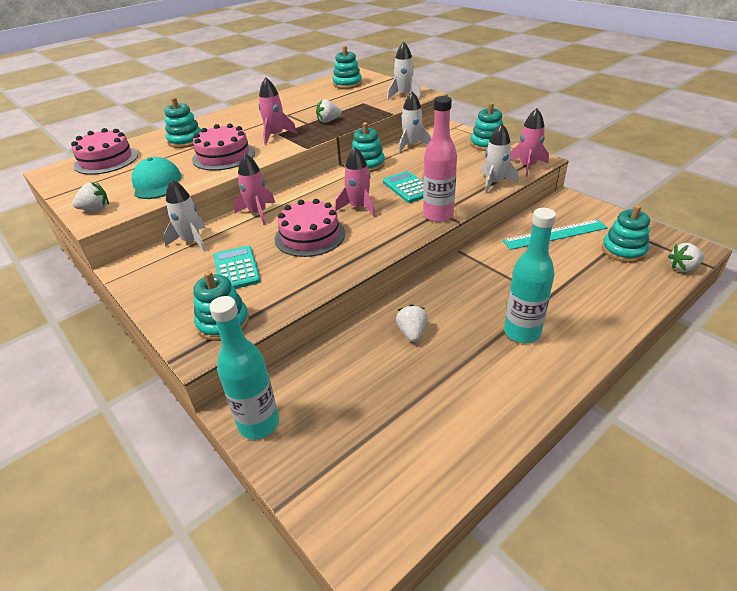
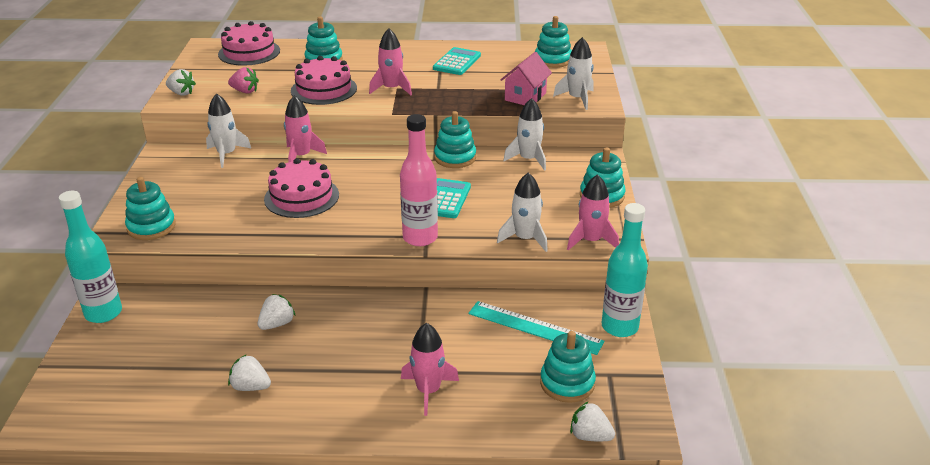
camera: 40 degrees right, 5 degrees down
turquoise cap [132,157,181,199] -> pink strawberry [228,67,259,93]
turquoise calculator [213,246,261,289] -> turquoise calculator moved to [433,47,481,75]
white strawberry [316,99,342,123] -> white strawberry moved to [228,354,271,391]
pink rocket [335,147,376,217] -> pink rocket moved to [401,323,459,416]
turquoise bottle [504,208,556,343] -> turquoise bottle moved to [602,203,648,337]
none -> pink house [501,52,552,105]

